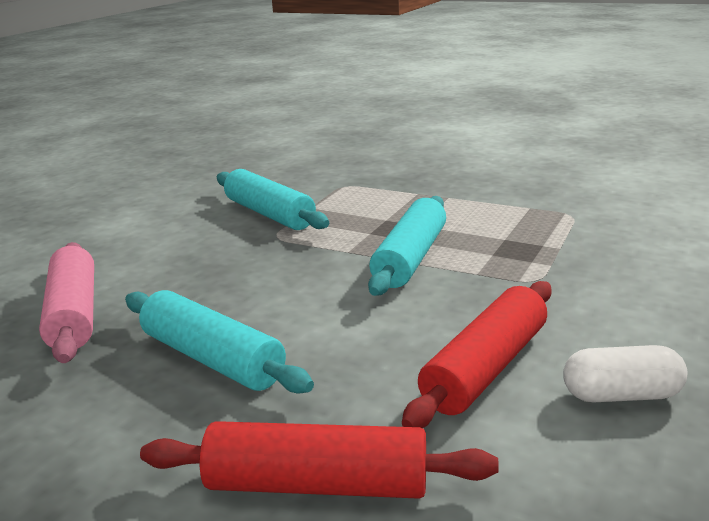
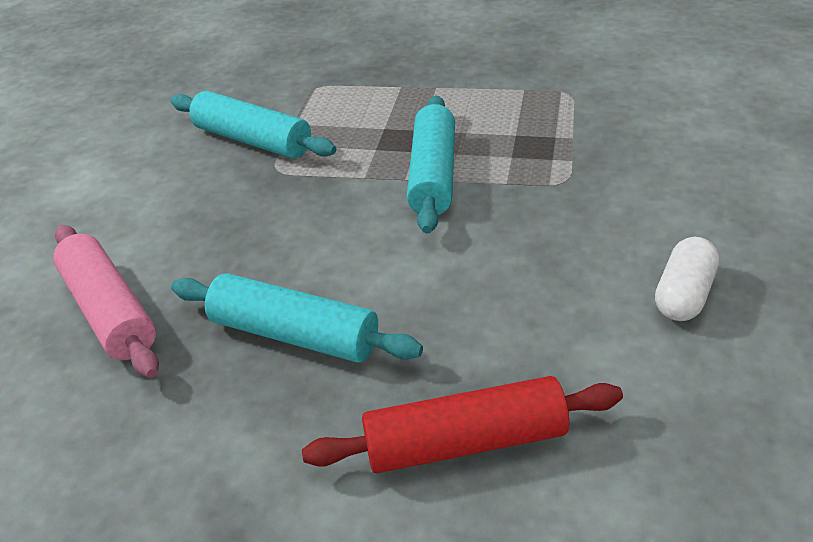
camera: 15 degrees left, 15 degrees up
red rolling pin [402,281,552,428] -> none
white capsule [563,345,687,402] -> white capsule turned 45 degrees counterclockwise [655,237,719,321]

